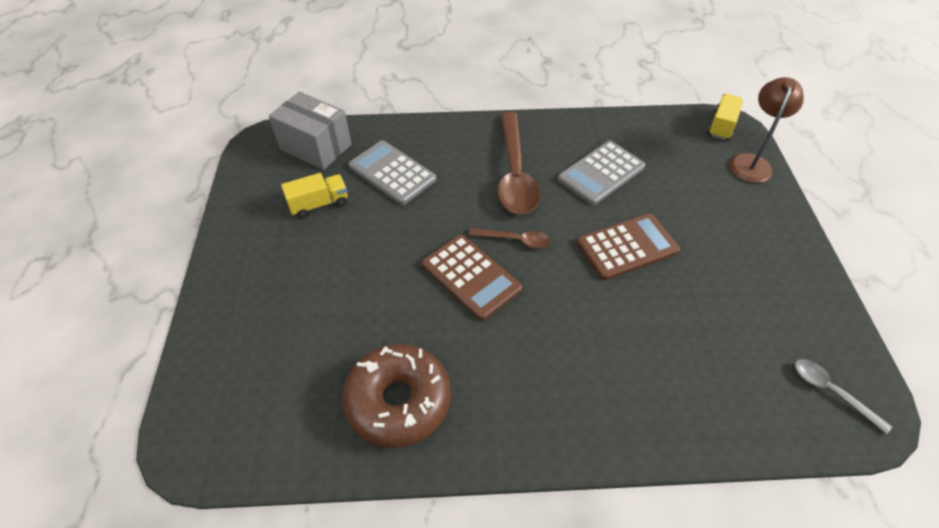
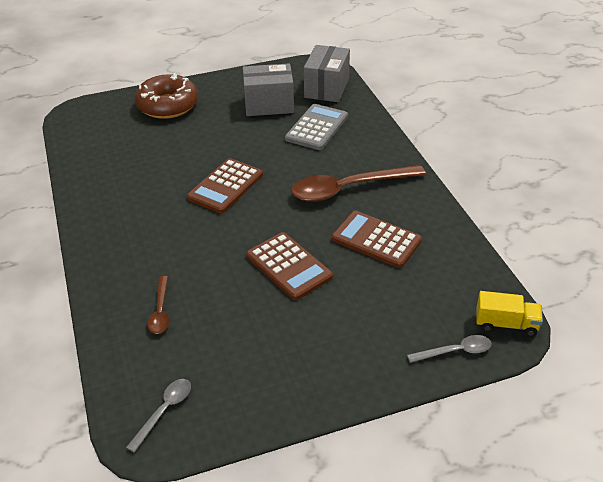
camera: 75 degrees right, 10 degrees down
yellow truck [281,173,348,218] -> grey box [243,63,294,116]
brown donut [342,344,451,448] -> brown donut moved to [134,73,198,119]
brown spoon [469,228,551,249] -> brown spoon moved to [147,276,170,334]
grey calculator [558,141,645,205] -> brown calculator [332,211,422,268]
brown lamp [729,77,804,183] -> grey spoon [407,335,491,363]

